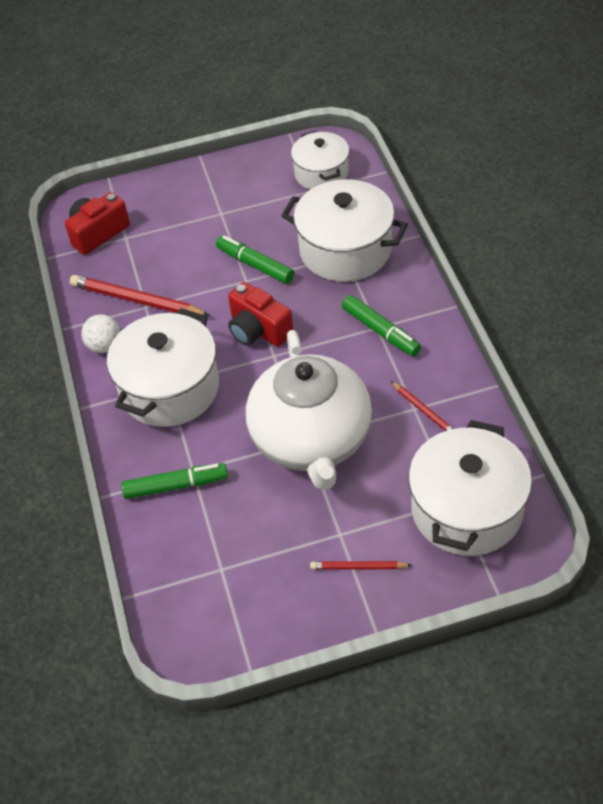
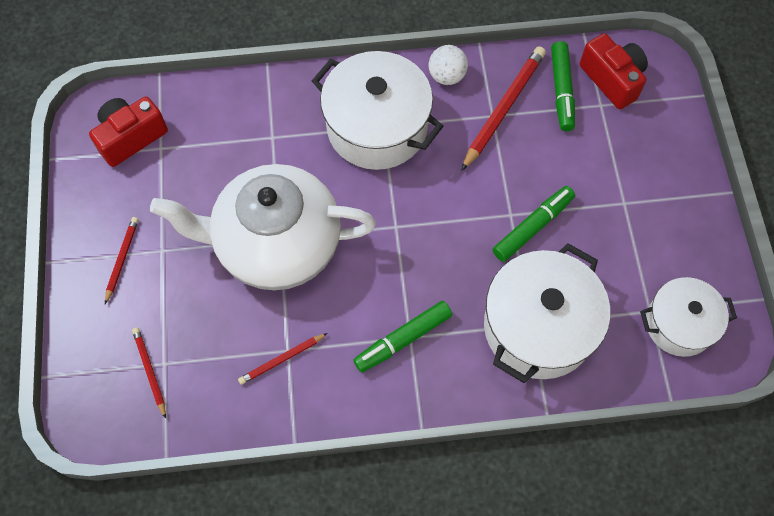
camera: 95 degrees right, 15 degrees up
green marker [121,463,228,499] -> green marker moved to [551,41,575,131]
red camera [228,282,293,347] -> red camera moved to [89,96,168,167]
white pot [408,420,532,556] -> red pencil [132,327,166,419]

